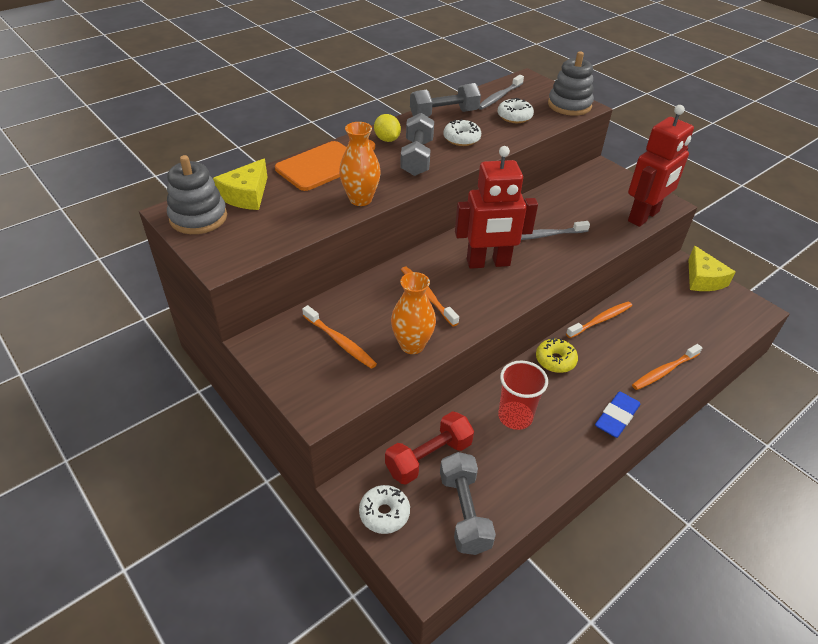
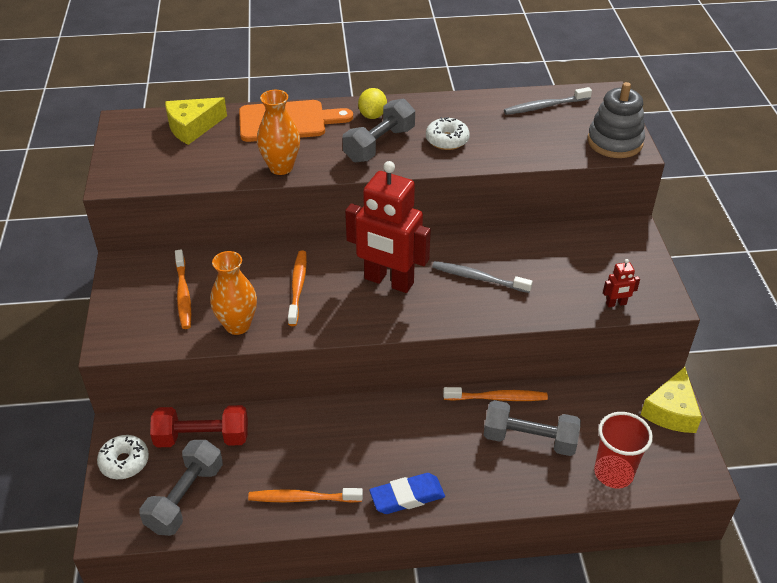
camera: 35 degrees right, 0 degrees up
grey stacking toy [167,155,227,234] -> none
grey dumbbell [410,83,481,117] -> grey dumbbell moved to [484,400,581,456]
white donut [498,98,534,123] -> none
red cup [498,361,548,430] -> red cup moved to [594,412,653,488]
yellow donut [536,338,578,373] -> none
red robot [628,105,694,227] -> red robot [603,259,640,307], size x0.40
orange toothbrush [632,344,702,390] -> orange toothbrush moved to [248,488,363,503]

